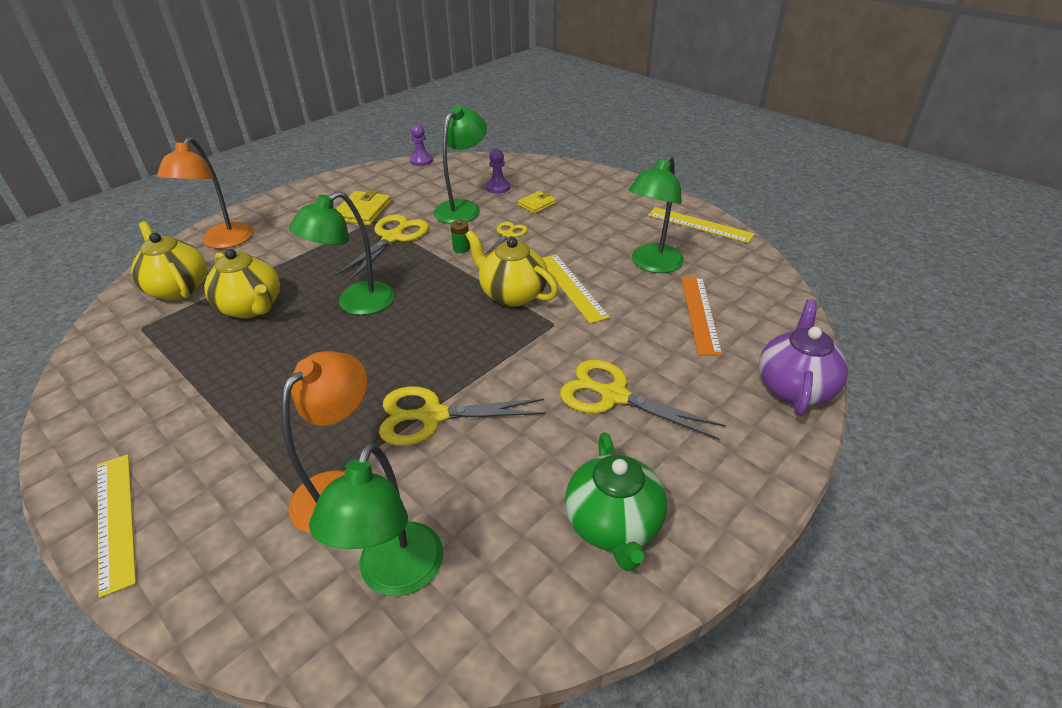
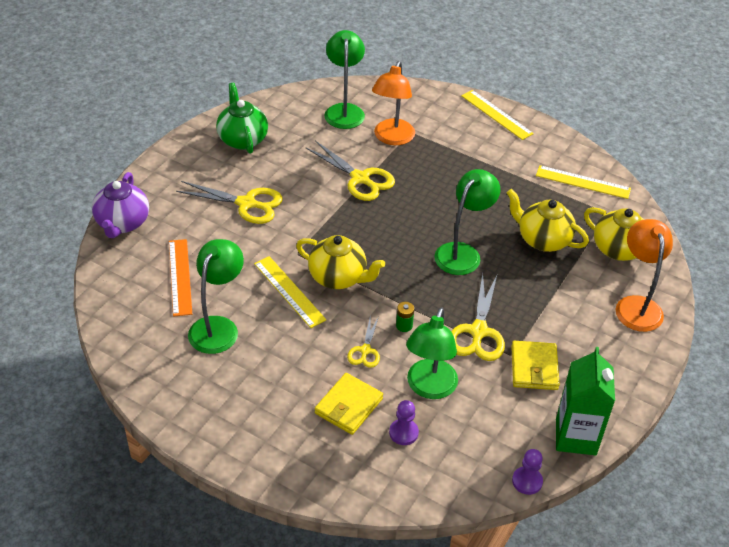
camera: 165 degrees right, 5 degrees up
yellow scissors [379,386,546,446] -> yellow scissors turned 60 degrees clockwise [306,141,395,201]
yellow wallet [518,191,556,214] -> yellow wallet [315,373,383,435], size x1.59
yellow ruler [648,207,755,243] -> yellow ruler moved to [536,165,631,199]
none -> green carton [556,347,615,455]

